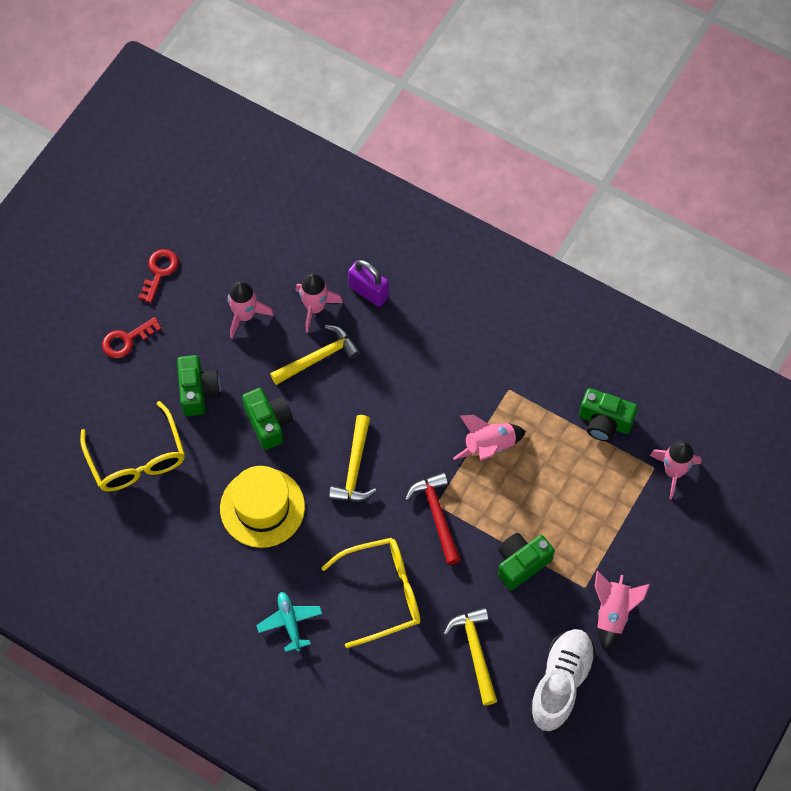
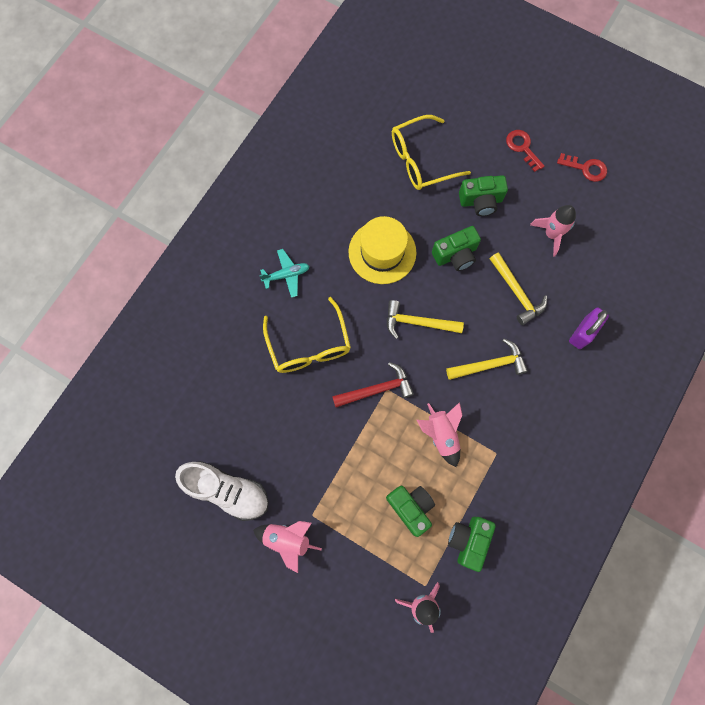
camera: 90 degrees right, 10 degrees up
pink rocket [295,273,343,333] -> none
yellow hammer [443,608,497,705] -> yellow hammer moved to [446,339,528,380]
green camera [498,533,555,590] -> green camera moved to [386,486,435,537]

